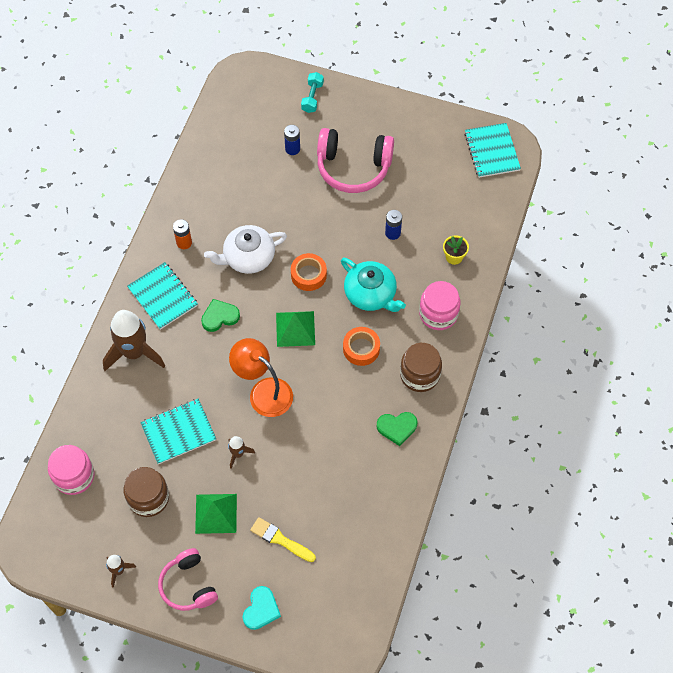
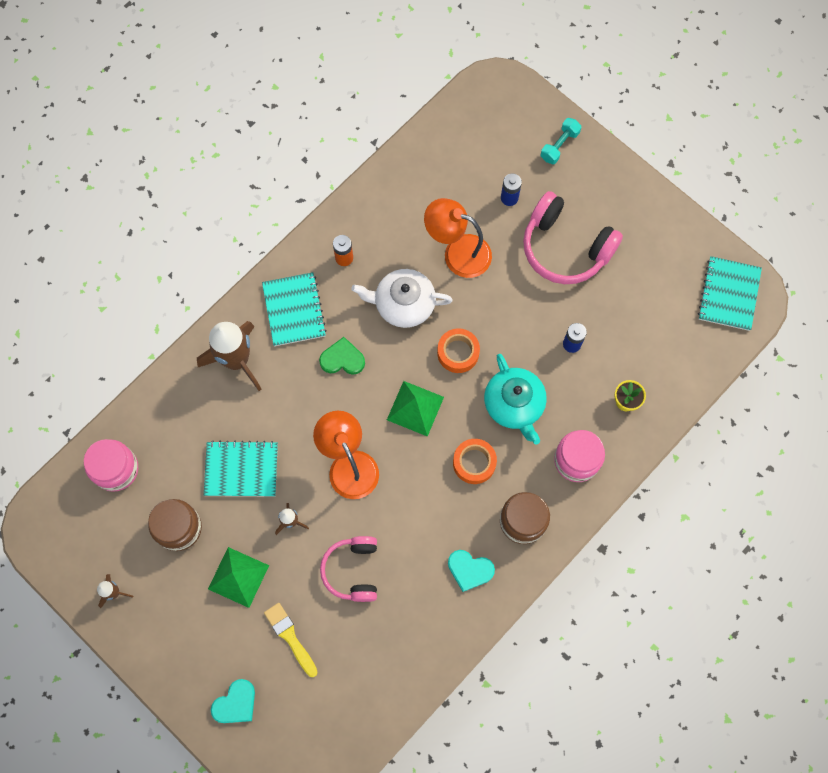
camera: 25 degrees right, 10 degrees up
pink headphones [158,548,218,611] -> pink headphones moved to [320,536,377,602]
green heart [377,412,418,446] -> turquoise heart [448,550,495,592]
none -> orange lamp [424,198,492,278]

